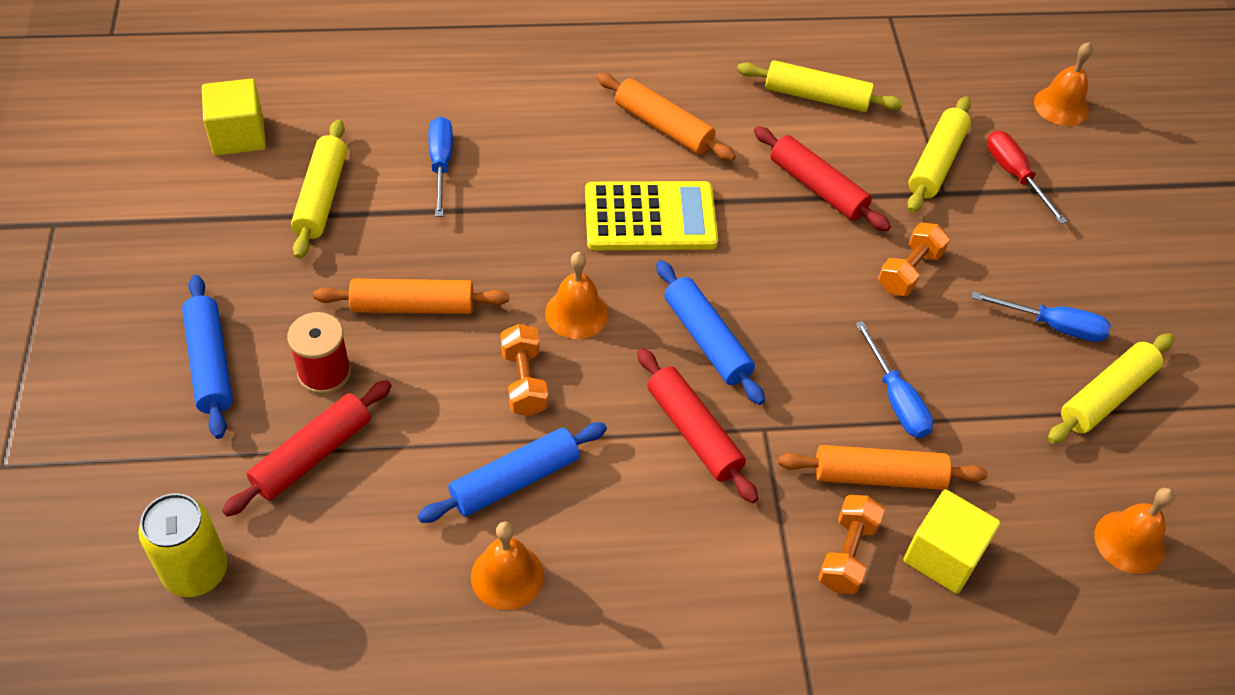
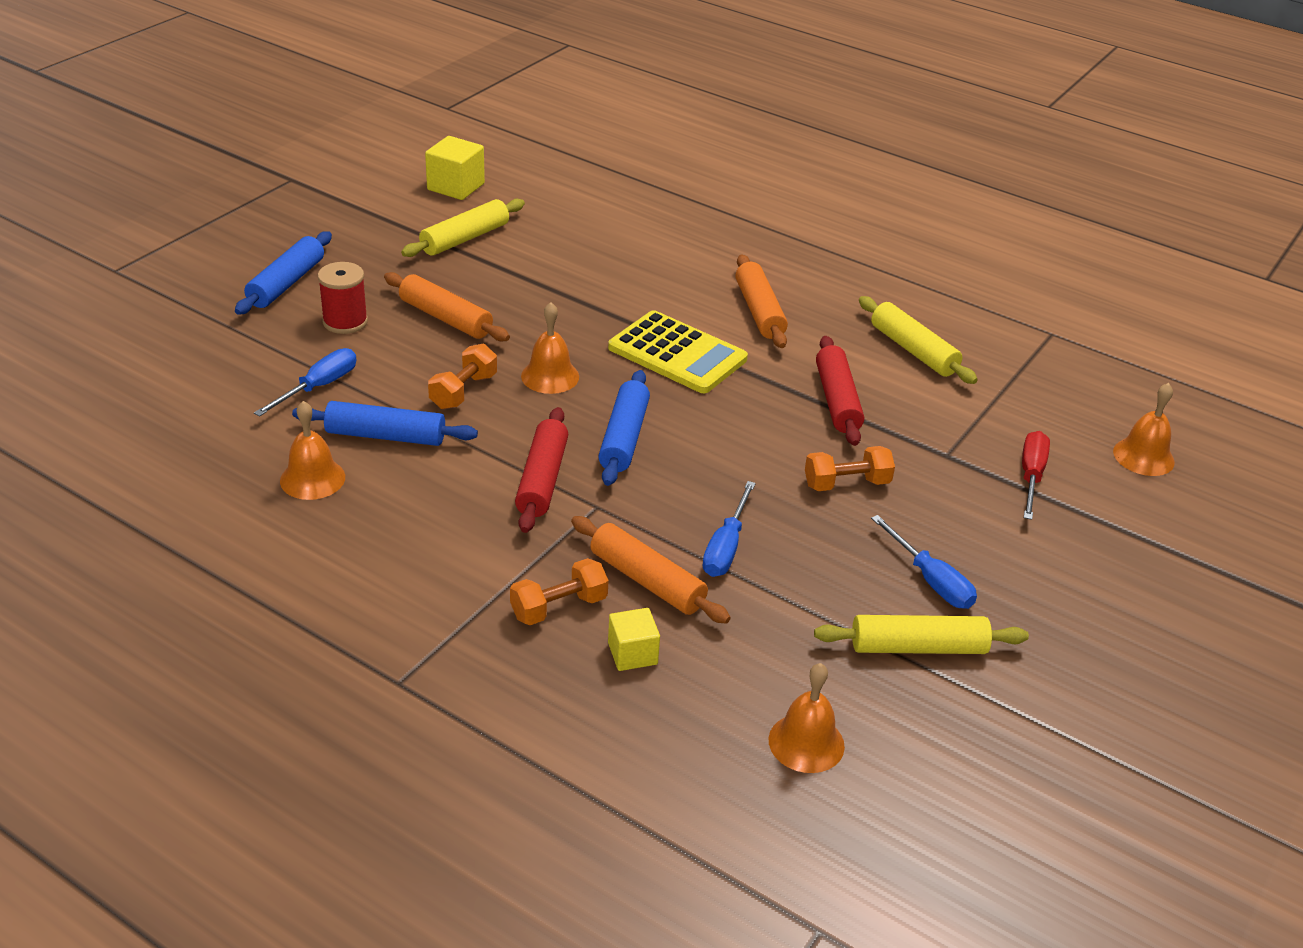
camera: 40 degrees right, 15 degrees down
yellow can [138,493,228,597] -> none
red rolling pin [222,380,392,517] -> none
blue screwdriver [428,117,453,217] -> blue screwdriver moved to [254,348,356,417]
yellow cube [903,490,1001,594] -> yellow cube [608,608,660,671], size x0.66
yellow rolling pin [907,96,971,213] -> none

